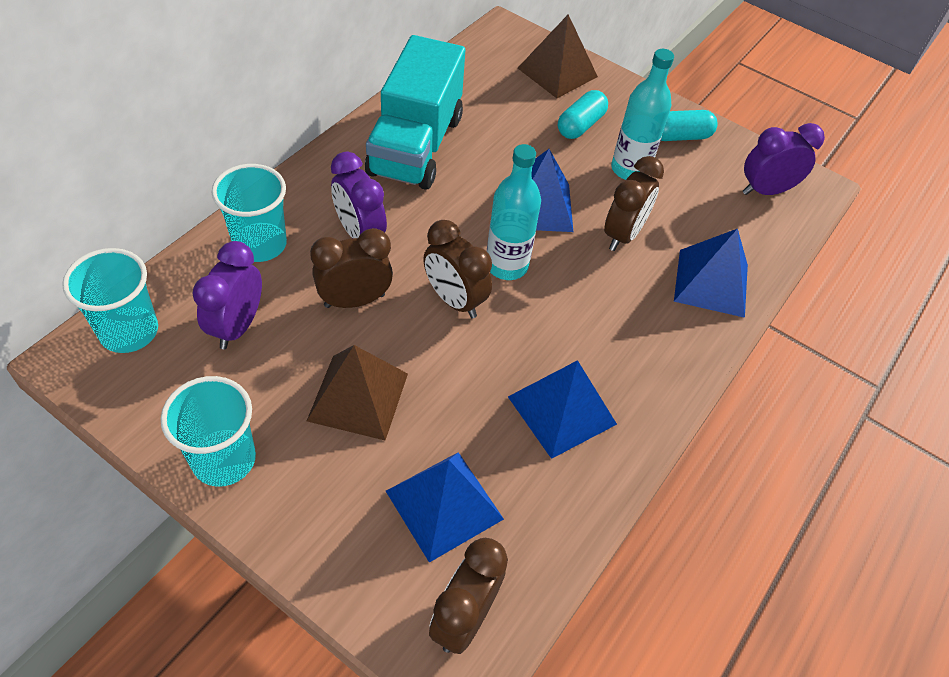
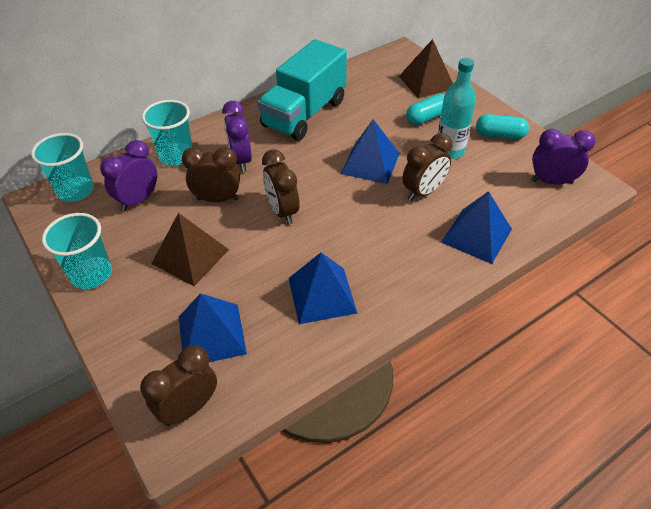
camera: 25 degrees right, 5 degrees down
turquoise bottle [487,144,541,280] -> none

